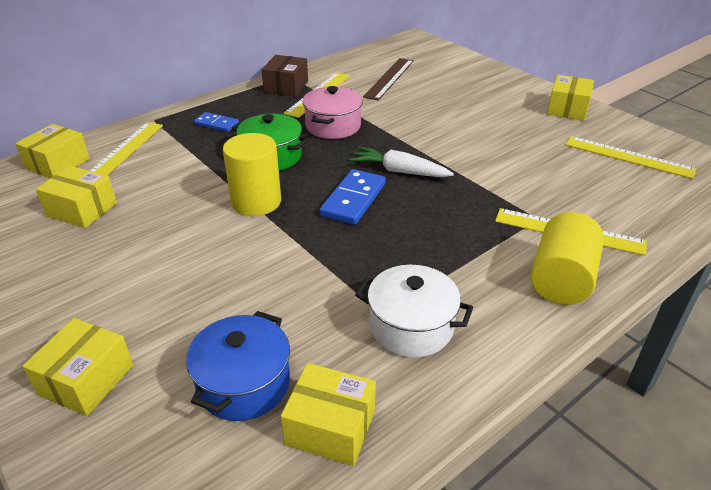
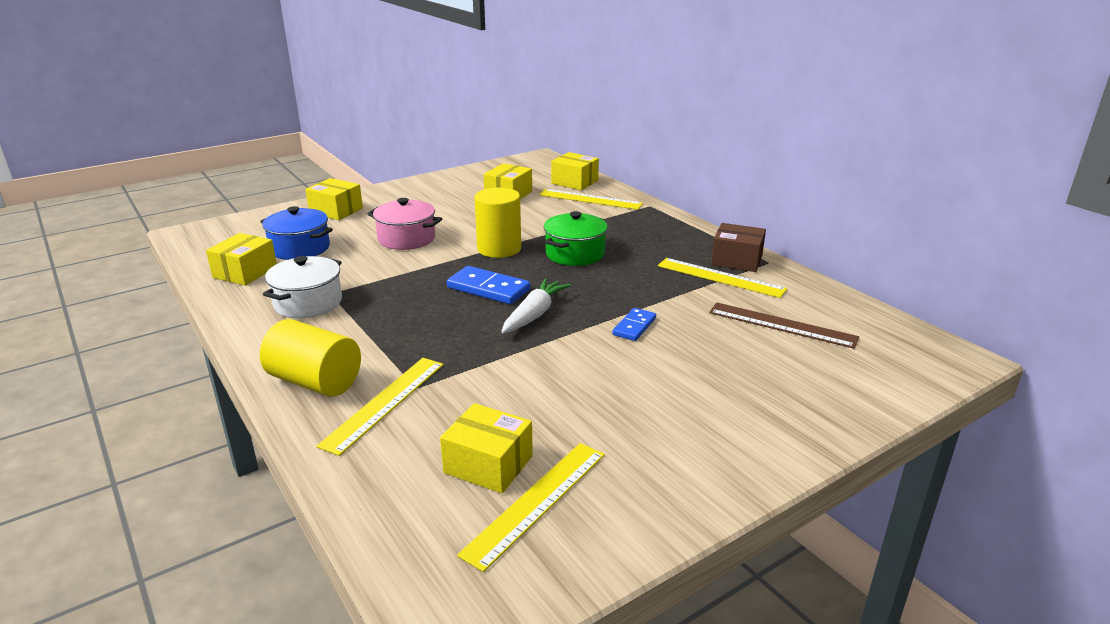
camera: 95 degrees right, 10 degrees down
blue domino [194,112,239,132] -> blue domino moved to [612,308,656,341]
pink pot [303,86,363,139] -> pink pot moved to [367,198,442,250]
yellow box [547,75,594,121] -> yellow box moved to [440,403,533,493]

